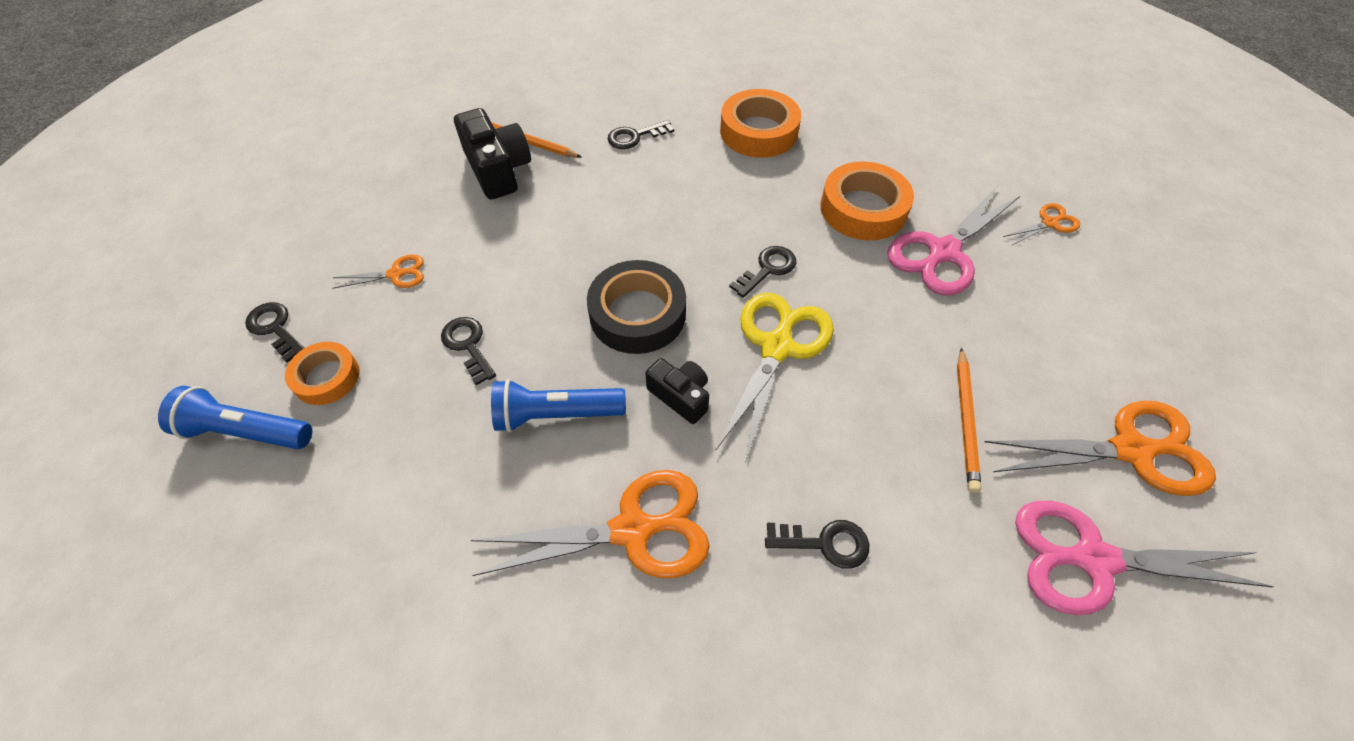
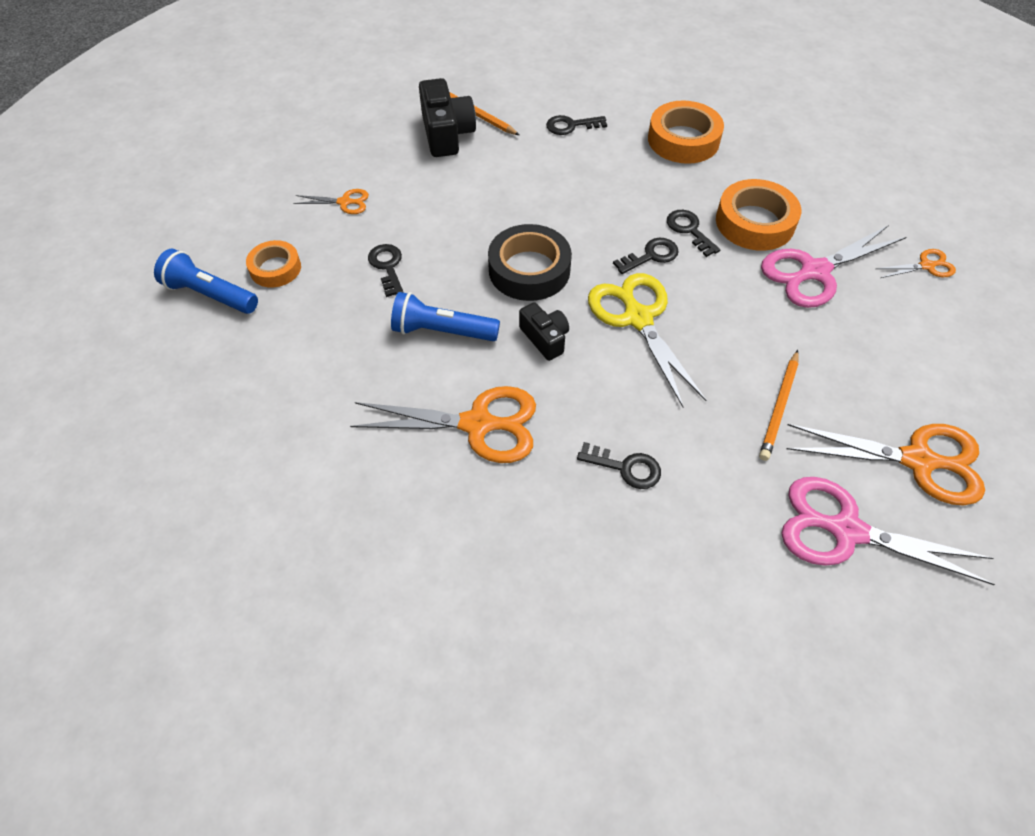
camera: 15 degrees right, 0 degrees up
black key [245,302,304,363] -> black key moved to [667,210,720,257]
yellow scissors [716,293,834,463] -> yellow scissors turned 60 degrees counterclockwise [588,273,707,407]

